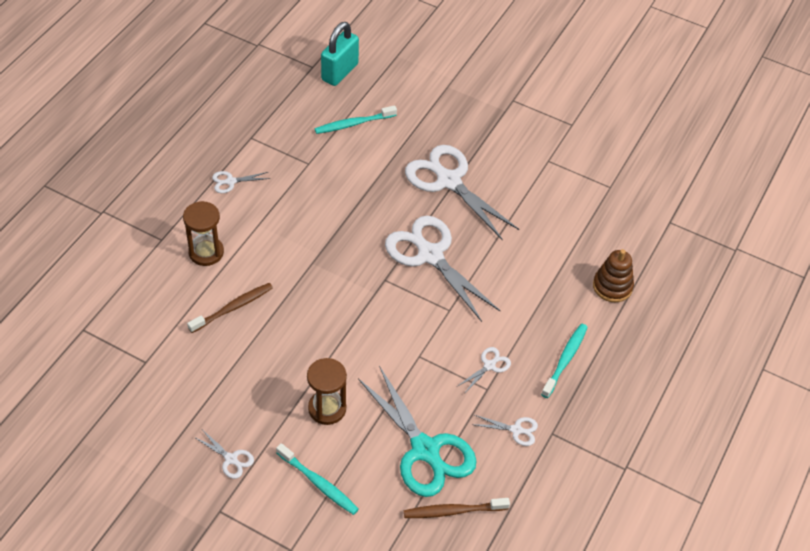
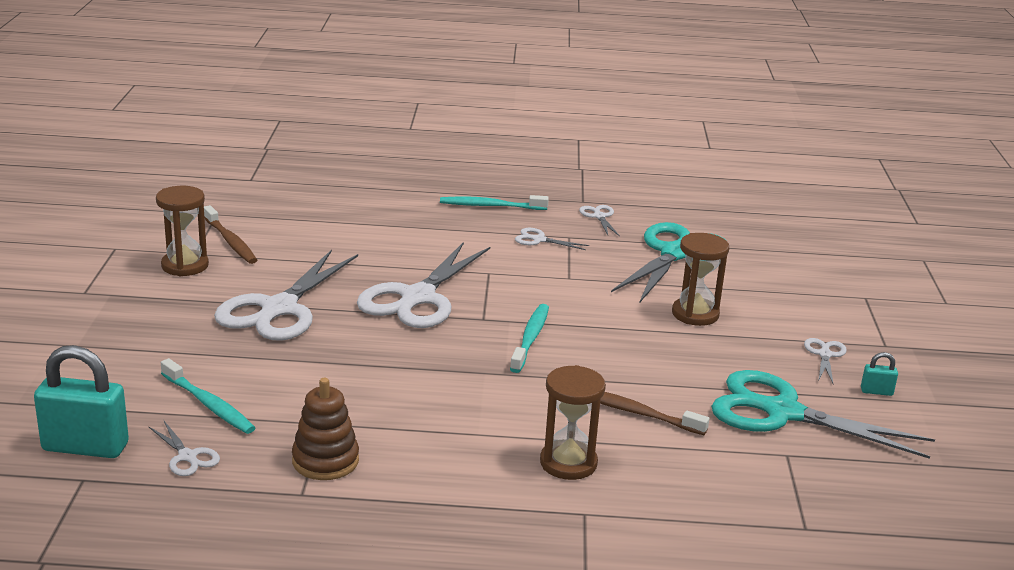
camera: 115 degrees left, 25 degrees down
white scissors [212,171,270,193] -> white scissors moved to [149,421,220,476]
turquoise toothbrush [276,443,359,515] -> turquoise toothbrush moved to [510,304,549,373]
brown toothbrush [404,498,510,518] -> brown toothbrush moved to [204,205,257,264]
brown stacking toy [593,249,634,302] -> brown stacking toy moved to [292,378,359,480]
none -> brown hourglass [156,186,209,276]
none -> turquoise scissors [711,370,935,459]
none -> turquoise padlock [861,352,898,396]

